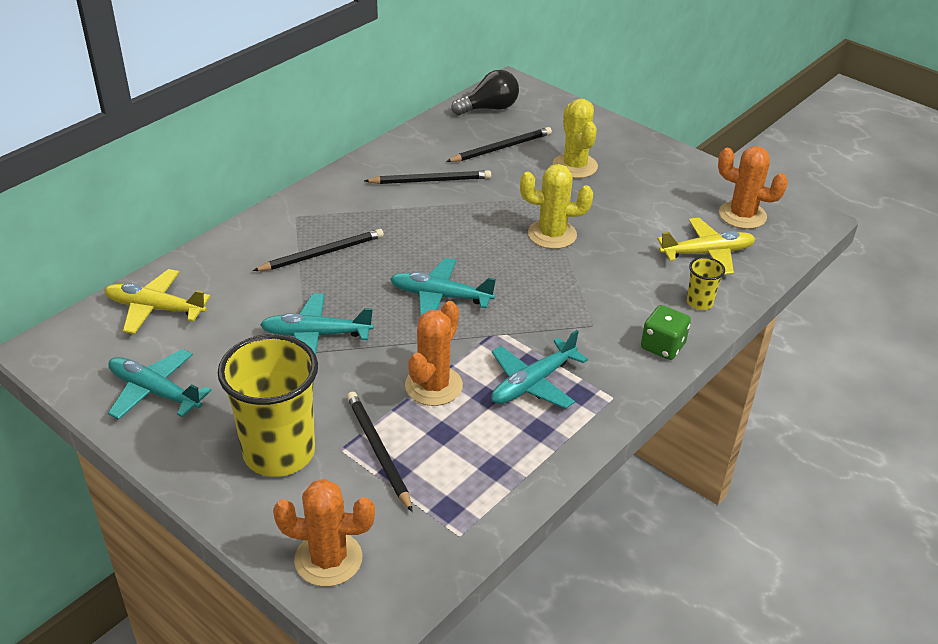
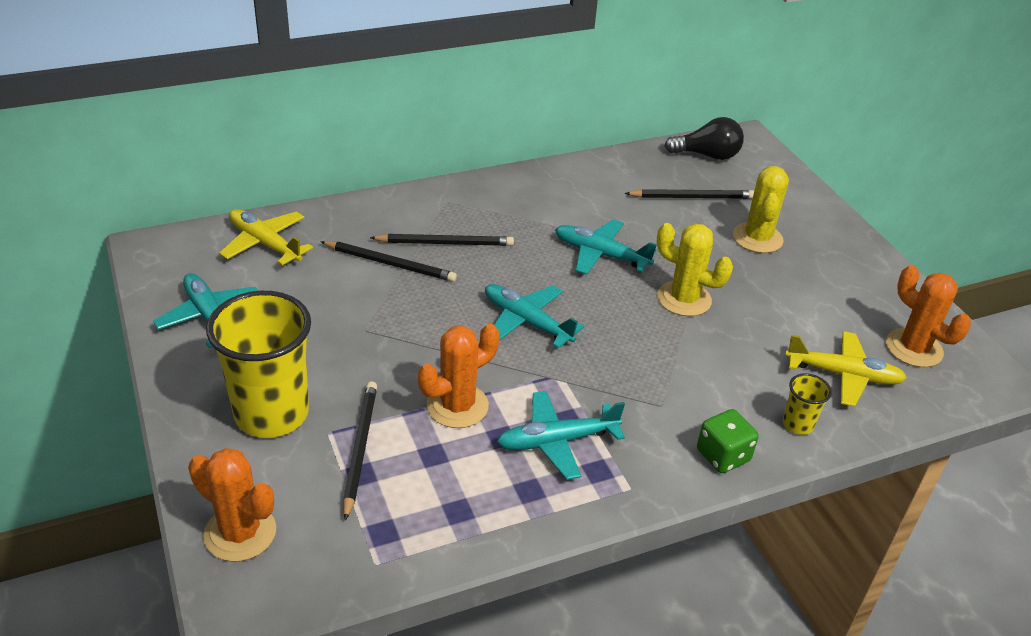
camera: 25 degrees right, 0 degrees up
turquoise plane [260,294,373,355] -> turquoise plane moved to [555,219,657,275]
black pencil [364,170,491,184] -> black pencil moved to [320,241,457,282]

